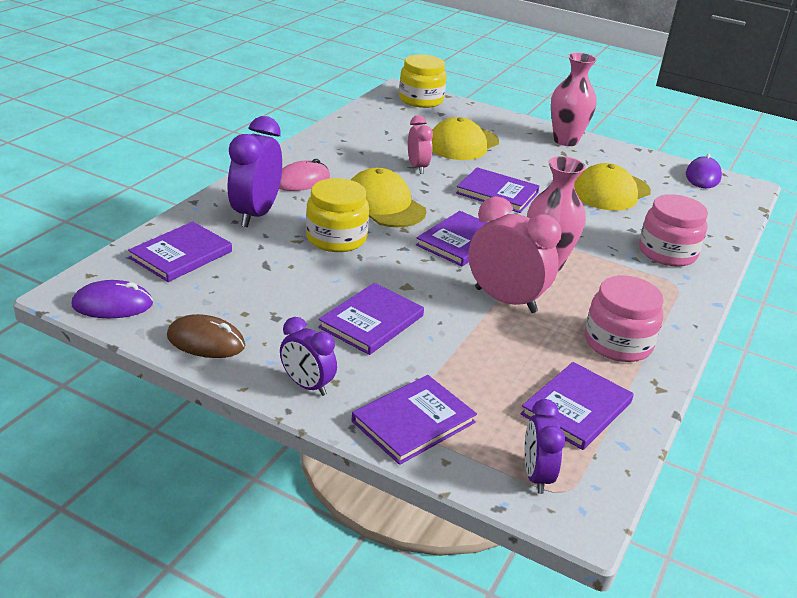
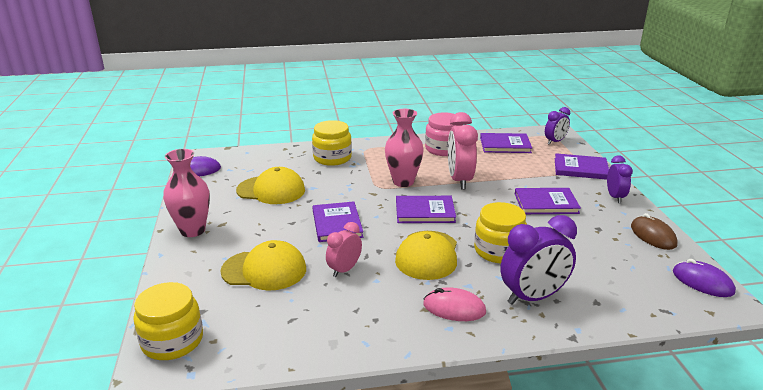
camera: 125 degrees left, 5 degrees down
purple book [128,222,232,282] -> none
pink jar [639,194,708,267] -> yellow jar [312,120,352,166]

